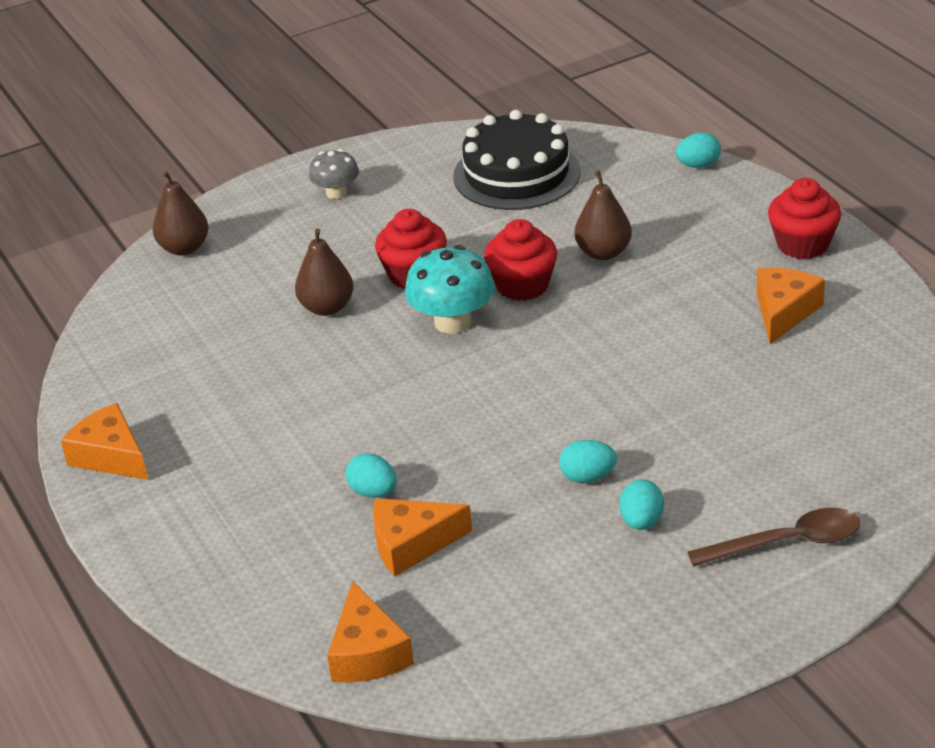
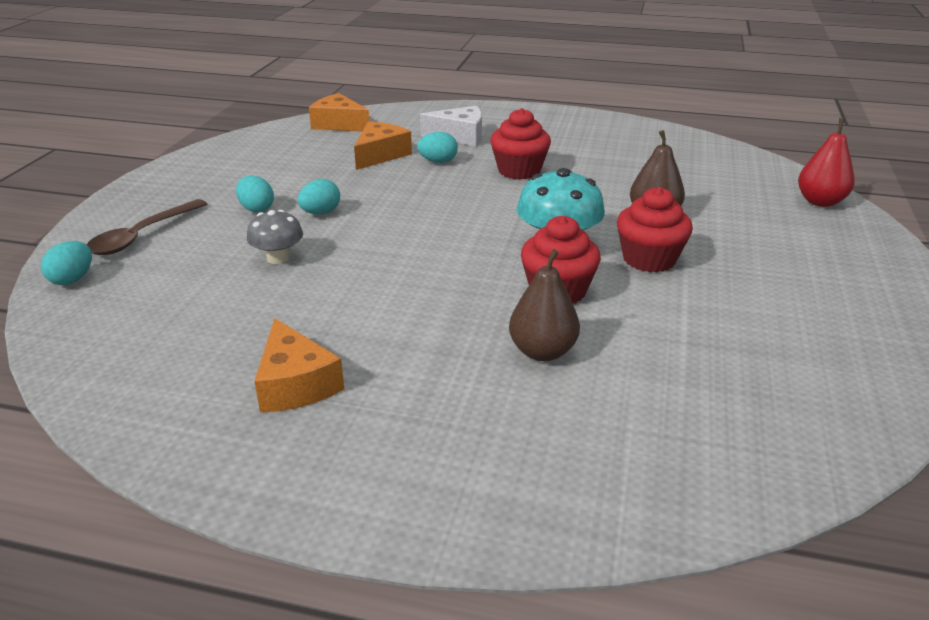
camera: 130 degrees right, 5 degrees down
orange cheese [60,403,148,480] -> none
brown pear [153,171,209,256] -> red pear [798,118,855,207]
grey mushroom [309,149,359,199] -> grey mushroom moved to [247,210,303,264]
black cake [453,110,581,210] -> none
turquoise egg [676,132,721,168] -> turquoise egg moved to [41,241,92,285]
red cupcake [768,178,841,259] -> red cupcake moved to [490,108,551,180]
none -> white cheese [420,106,482,146]

